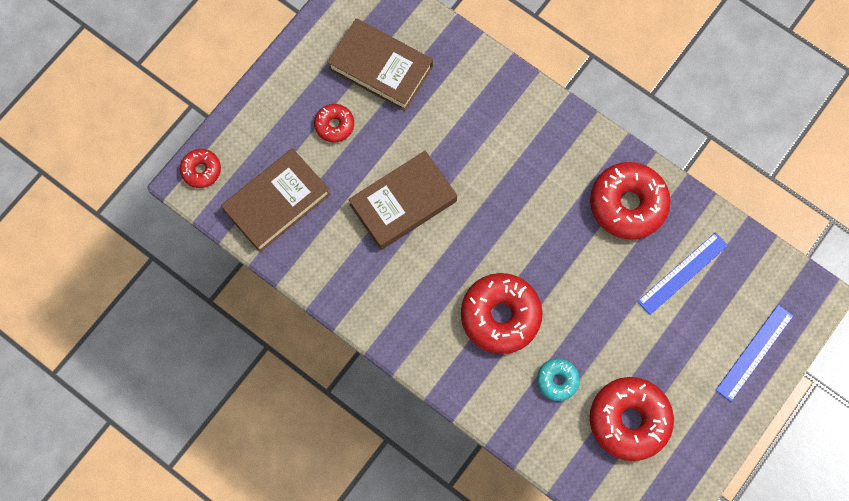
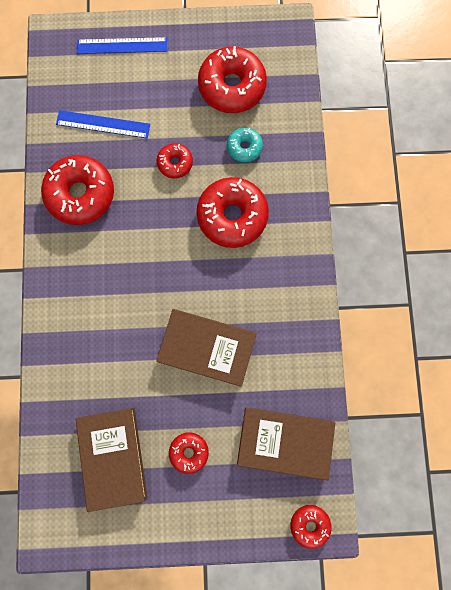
camera: 130 degrees left, 5 degrees up
none -> red donut [157,143,193,178]

